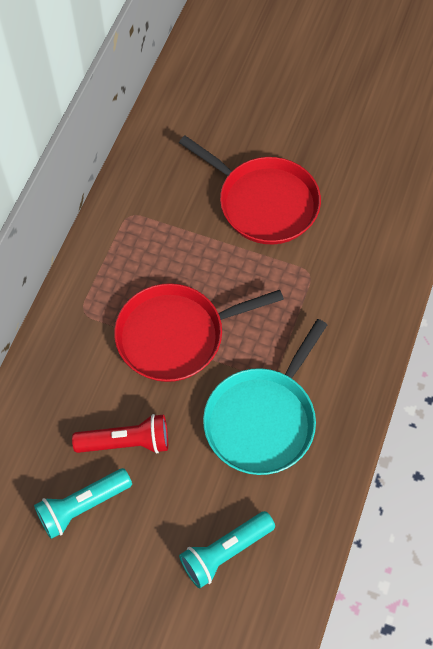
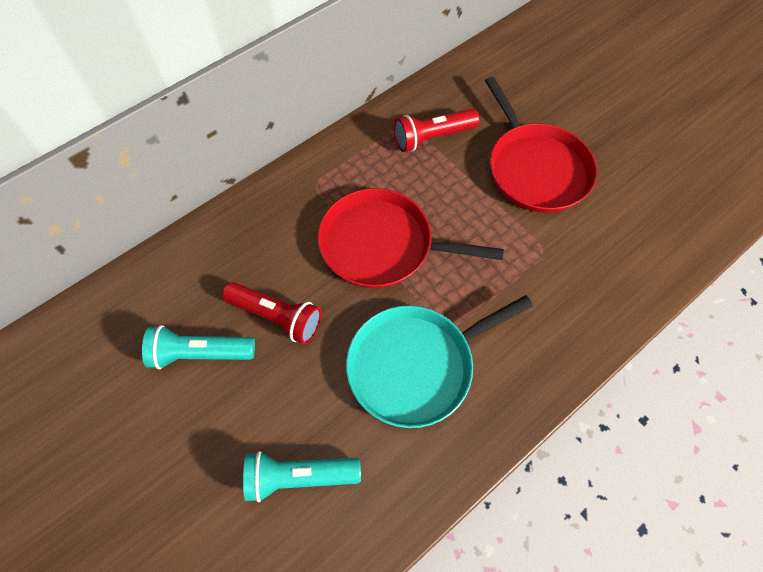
camera: 30 degrees right, 0 degrees up
none -> red flashlight [394,109,480,152]

